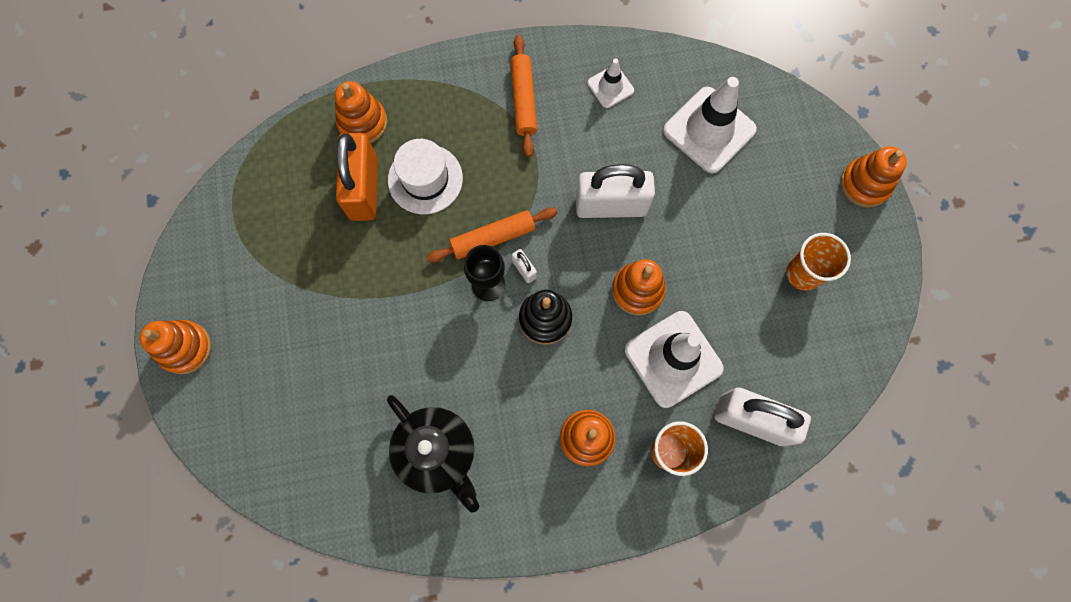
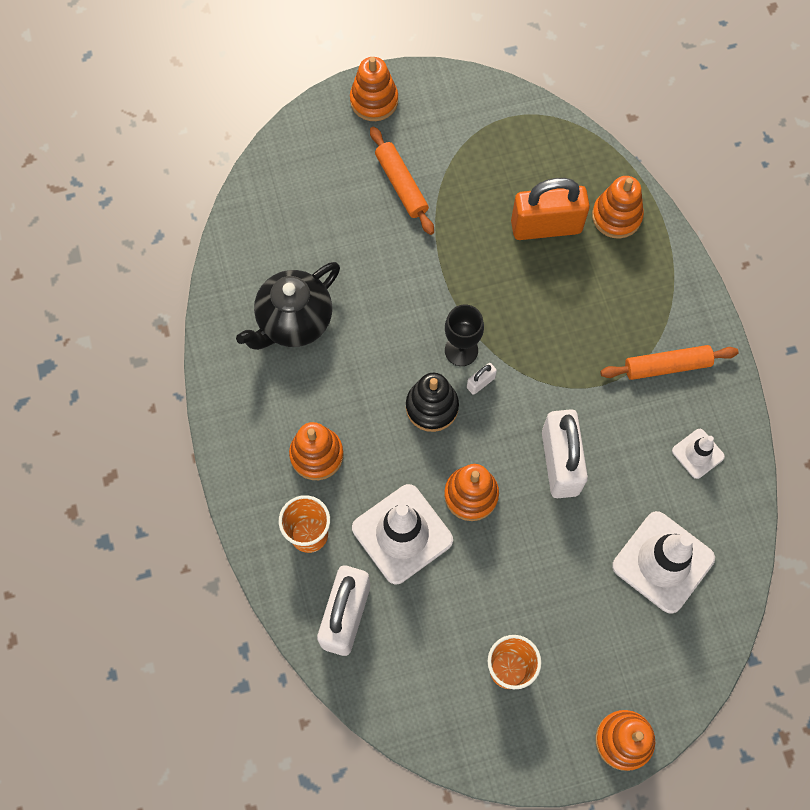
camera: 85 degrees right, 5 degrees down
white hat [388,139,463,214] -> none
orange rolling pin [427,207,558,262] -> orange rolling pin moved to [370,126,434,235]

